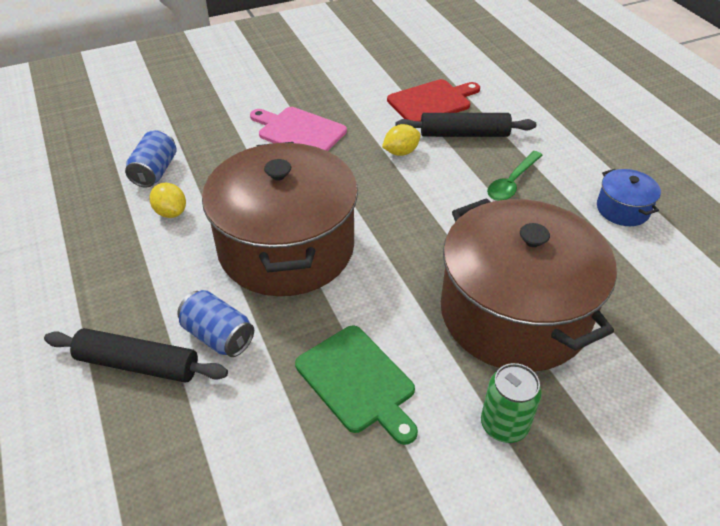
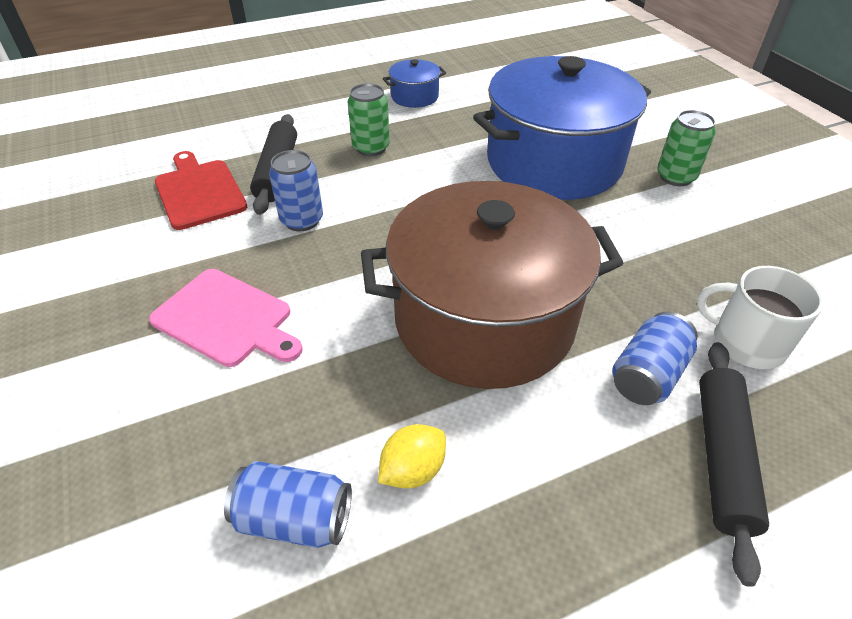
camera: 90 degrees left, 0 degrees up
pink cutting board [250,107,347,151] -> pink cutting board turned 90 degrees counterclockwise [149,269,303,367]
green cutting board [295,326,418,445] -> none
yellow lemon [382,124,420,156] -> blue can [269,150,323,231]
brown pot [441,198,617,372] -> blue pot [473,56,651,200]
green spoon [487,151,543,201] -> green can [347,83,390,156]
none -> white mug [697,266,823,369]

